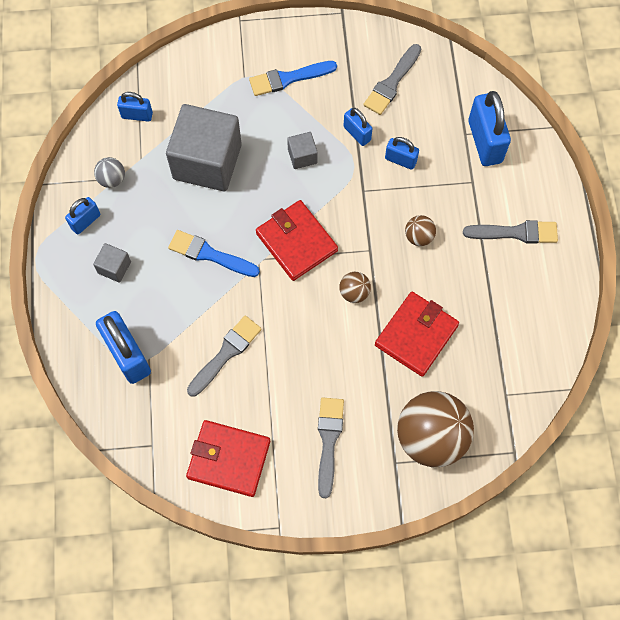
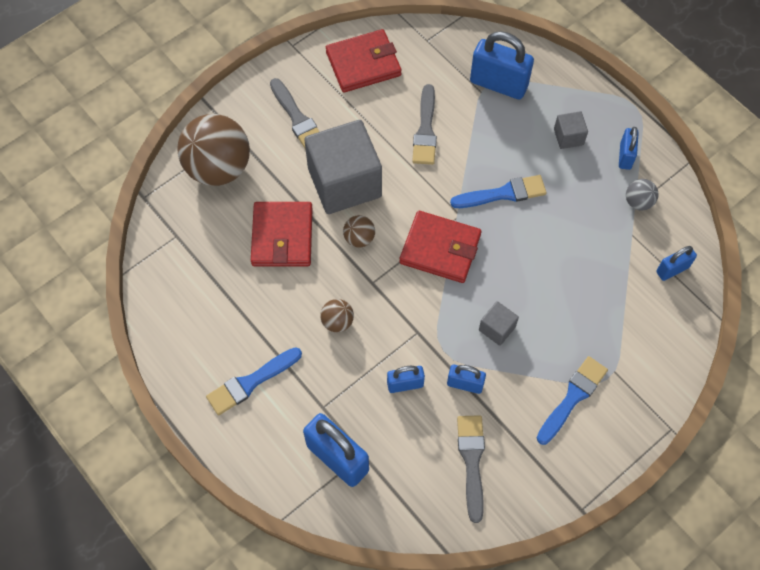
camera: 145 degrees right, 5 degrees down
grey cube [166,104,242,191] -> grey cube moved to [304,120,382,214]
grey brush [463,220,558,244] -> blue brush [206,347,302,415]

